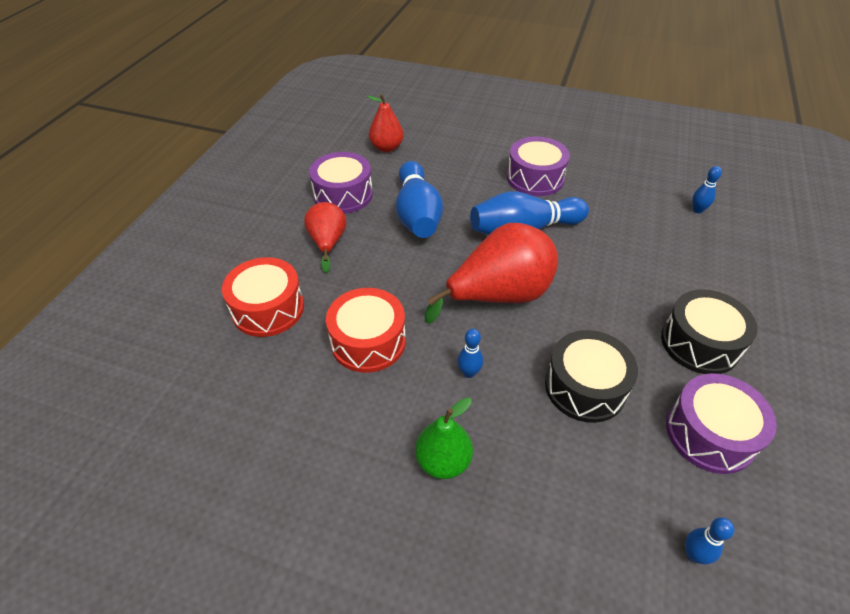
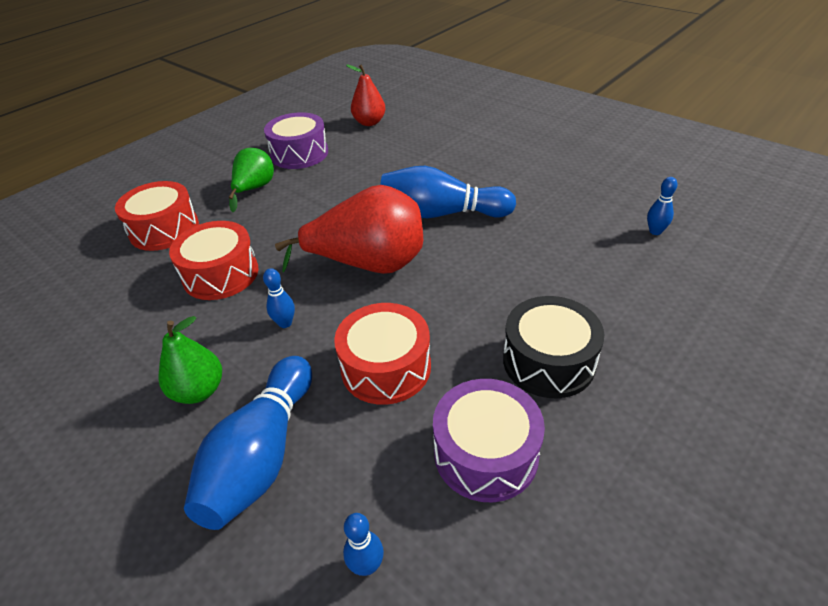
camera: 25 degrees right, 5 degrees down
red pear [304,202,346,273] -> green pear [229,148,274,212]
blue bowling pin [396,161,443,238] -> blue bowling pin moved to [184,356,312,530]
purple drum [507,137,570,196] -> none
black drum [545,330,638,423] -> red drum [334,303,431,405]

